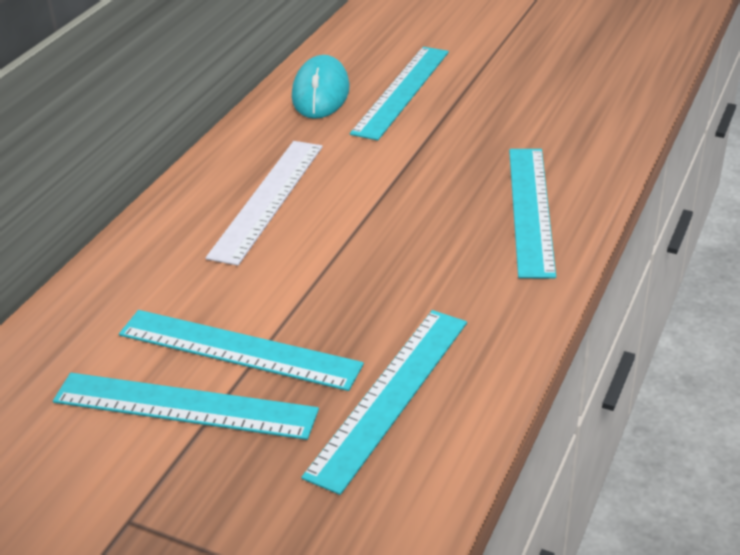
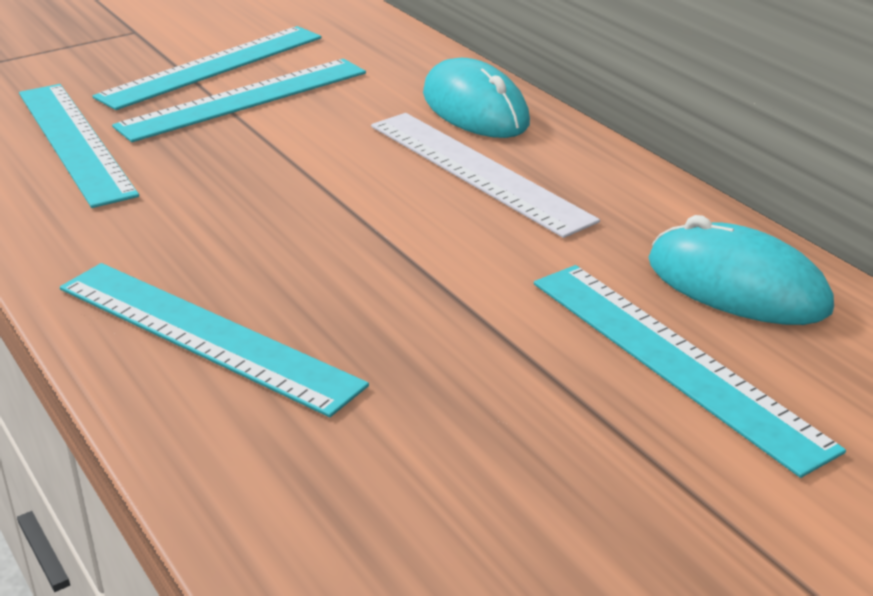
camera: 120 degrees right, 5 degrees down
none -> turquoise mouse [423,58,530,138]

